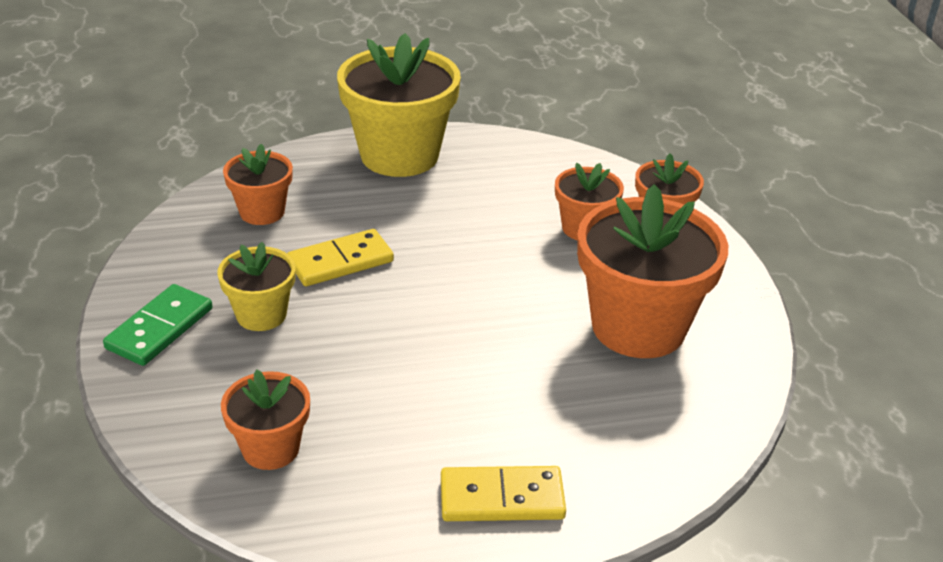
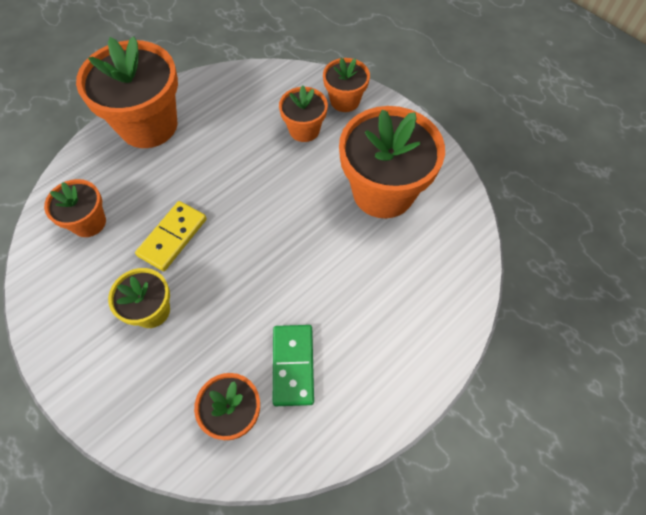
camera: 30 degrees left, 25 degrees up
green domino [103,284,213,366] -> green domino moved to [273,325,314,406]
yellow flower pot [337,33,461,177] -> orange flower pot [76,36,178,148]
yellow domino [441,466,566,521] -> none

